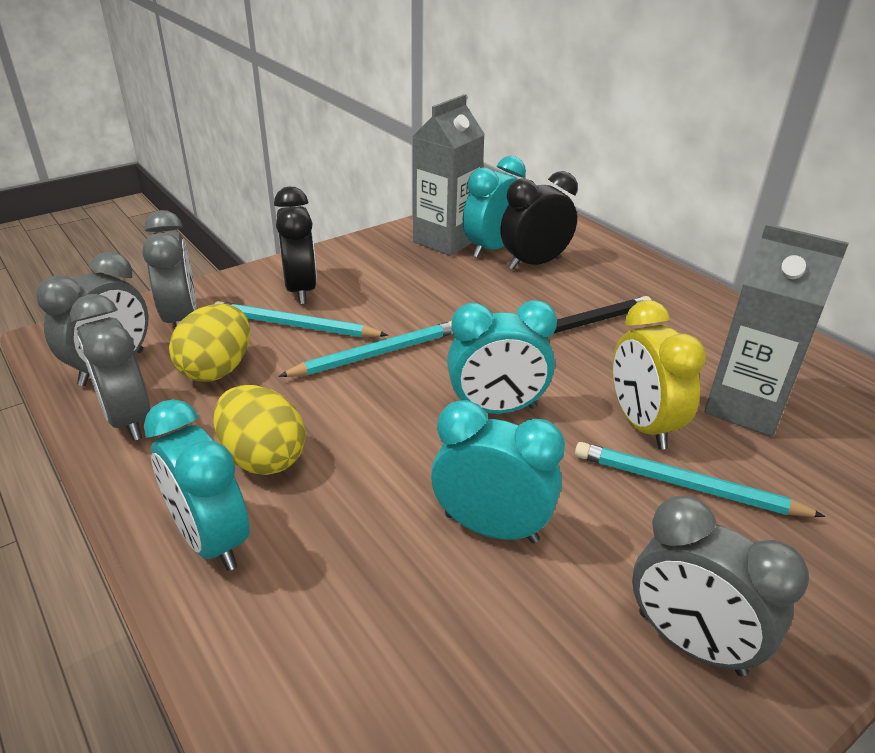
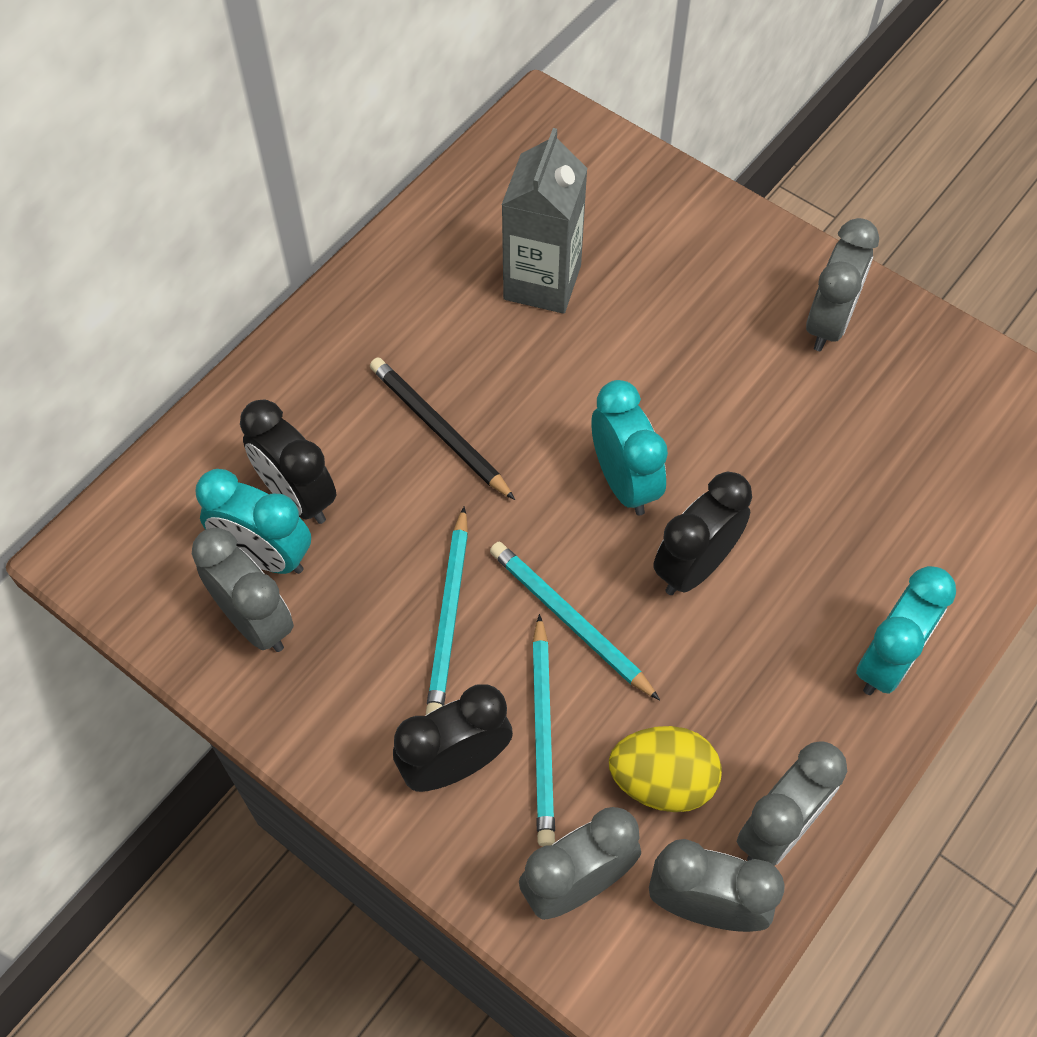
camera: 105 degrees left, 25 degrees up
yellow egg [213,385,305,475] -> none
grey carton [412,94,485,256] -> grey clock [192,527,294,652]
turquoise clock [431,400,565,543] -> none
turquoise pencil [575,442,826,517] -> turquoise pencil moved to [426,506,468,715]
yellow clock [613,300,706,450] -> none
none -> black clock [653,472,752,595]

